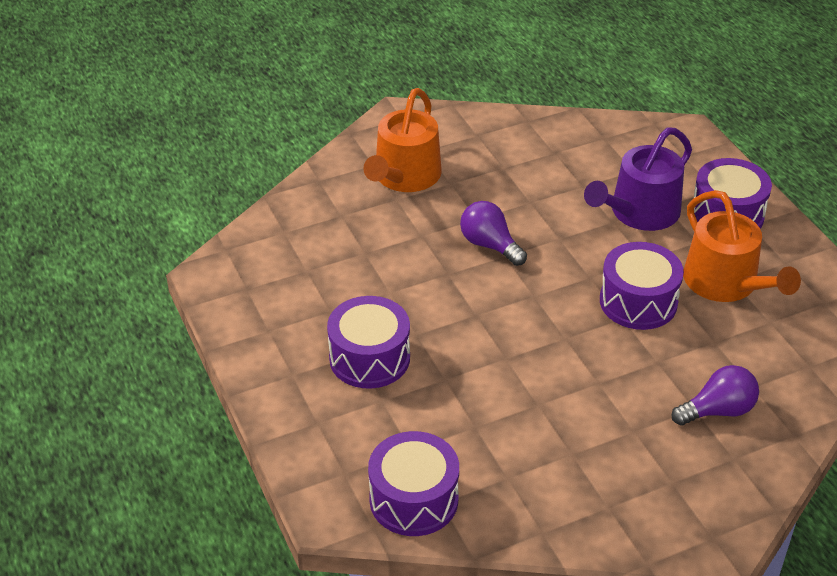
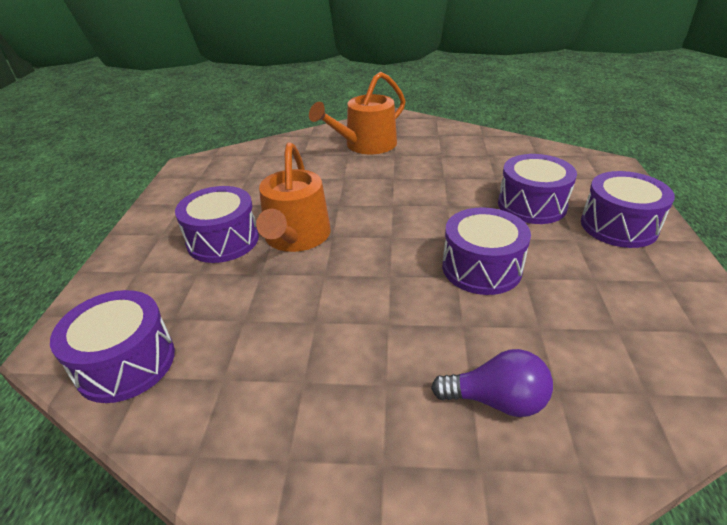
camera: 30 degrees right, 5 degrees down
purple light bulb [460,201,527,266] -> none
purple watering can [584,127,692,231] -> purple drum [498,154,577,224]
orange watering can [683,190,801,302] -> orange watering can moved to [256,143,331,252]

